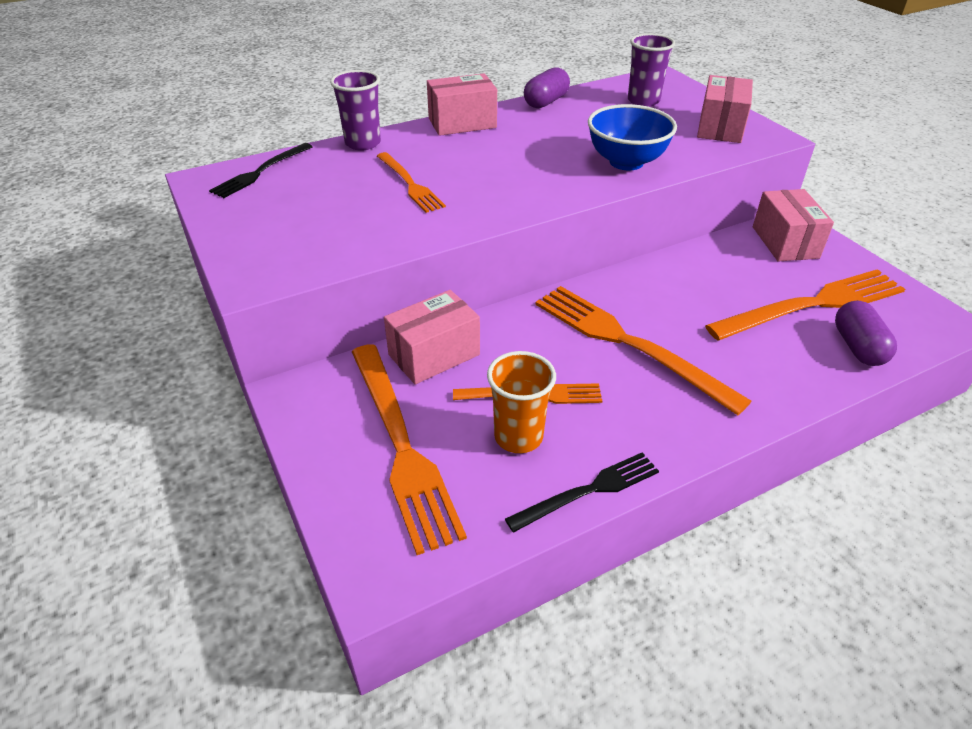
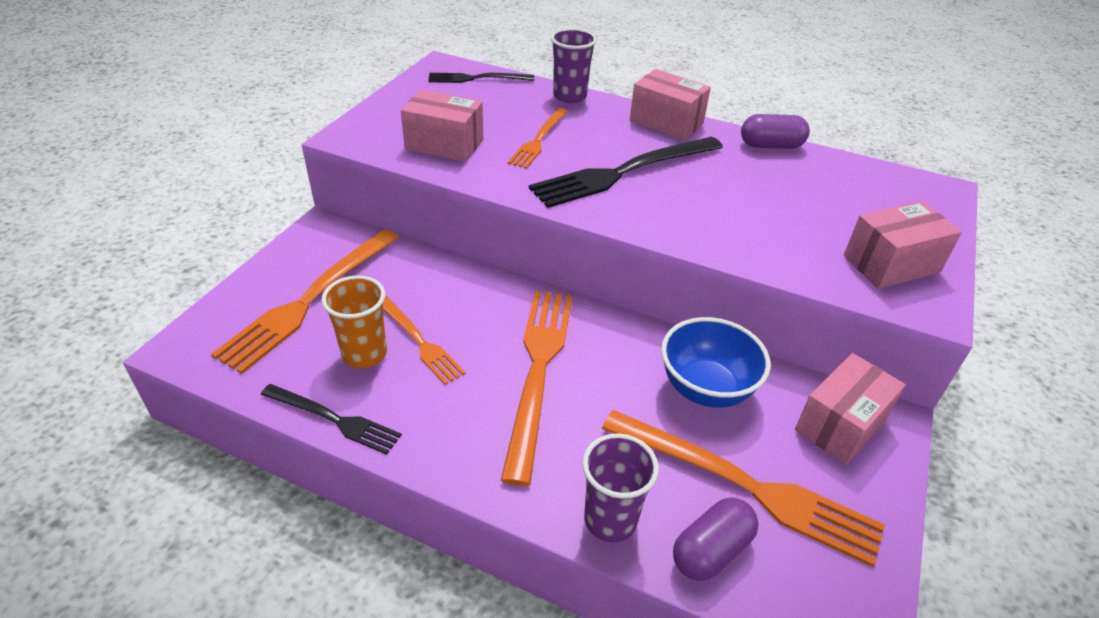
camera: 50 degrees right, 0 degrees up
pink box [384,290,480,384] -> pink box moved to [401,90,483,162]
blue bowl [588,104,677,170] -> blue bowl moved to [661,317,771,408]
purple cup [628,33,675,107] -> purple cup moved to [582,433,659,542]
none -> black fork [529,137,723,208]

